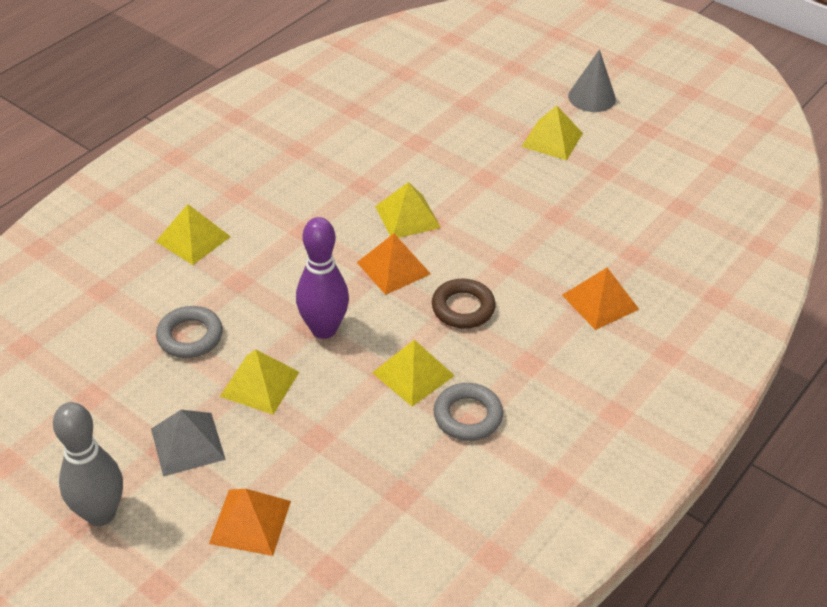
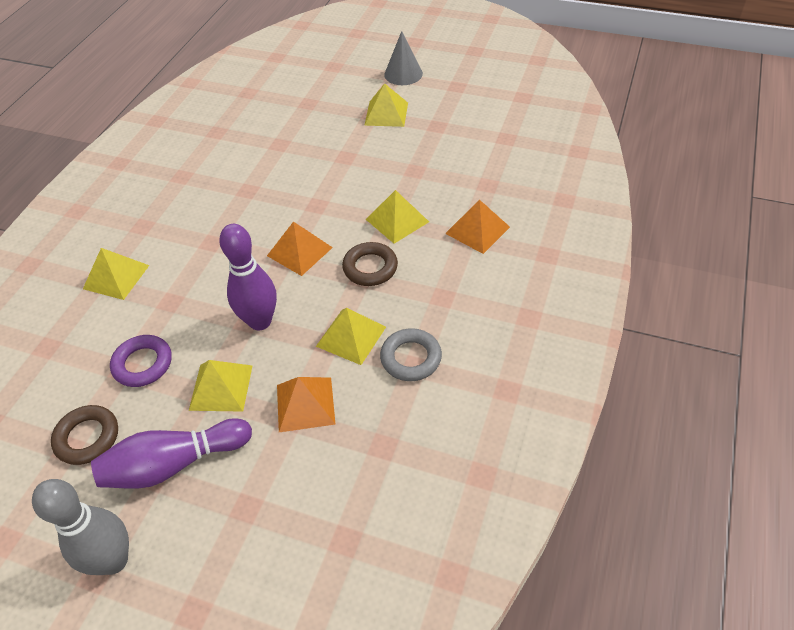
camera: 15 degrees left, 5 degrees up
grey pyramid [151,410,226,477] -> purple bowling pin [91,418,252,488]
grey ring [156,306,223,358] -> purple ring [110,335,172,387]
orange pyramid [209,489,291,556] -> orange pyramid moved to [277,377,335,432]
yellow pyramid [375,182,441,238] -> yellow pyramid moved to [366,190,429,244]
none -> brown ring [51,405,118,465]

